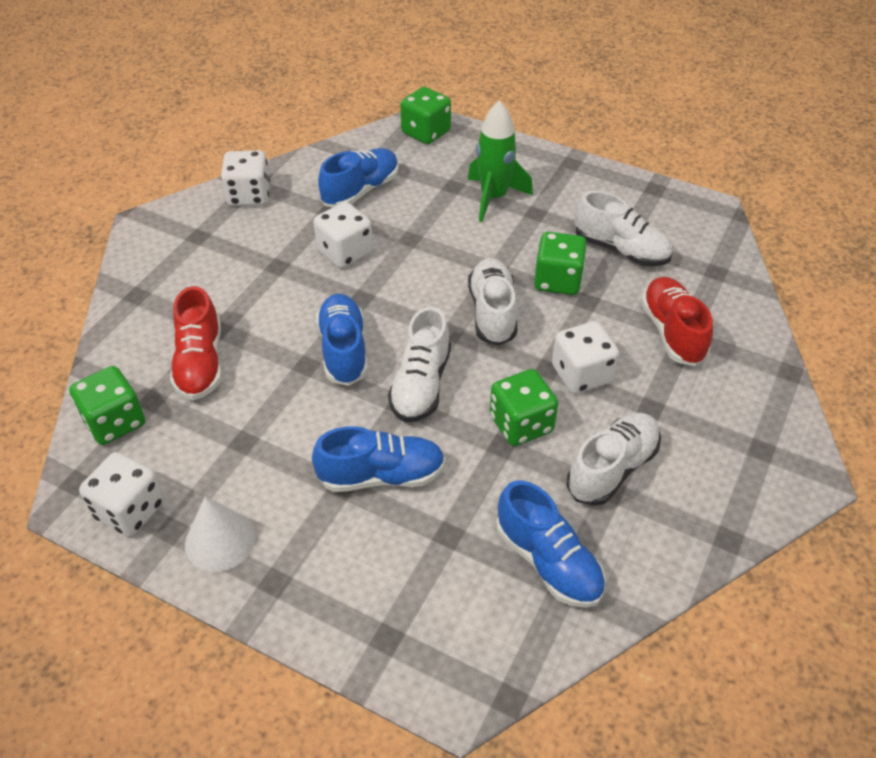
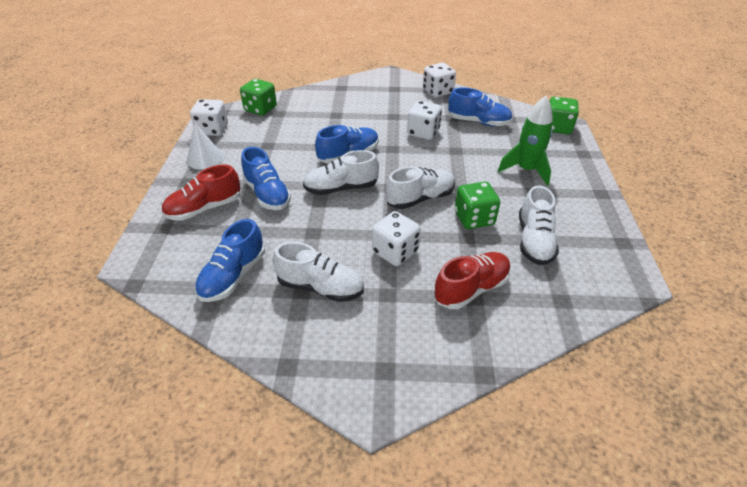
camera: 65 degrees right, 5 degrees down
red shoe [170,286,222,400] -> red shoe moved to [161,165,240,220]
green dice [490,369,558,446] -> none

